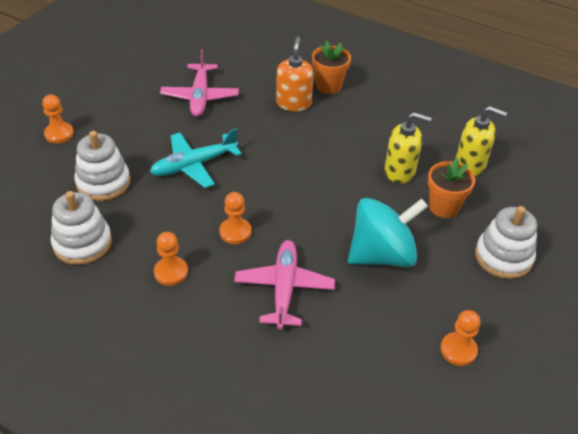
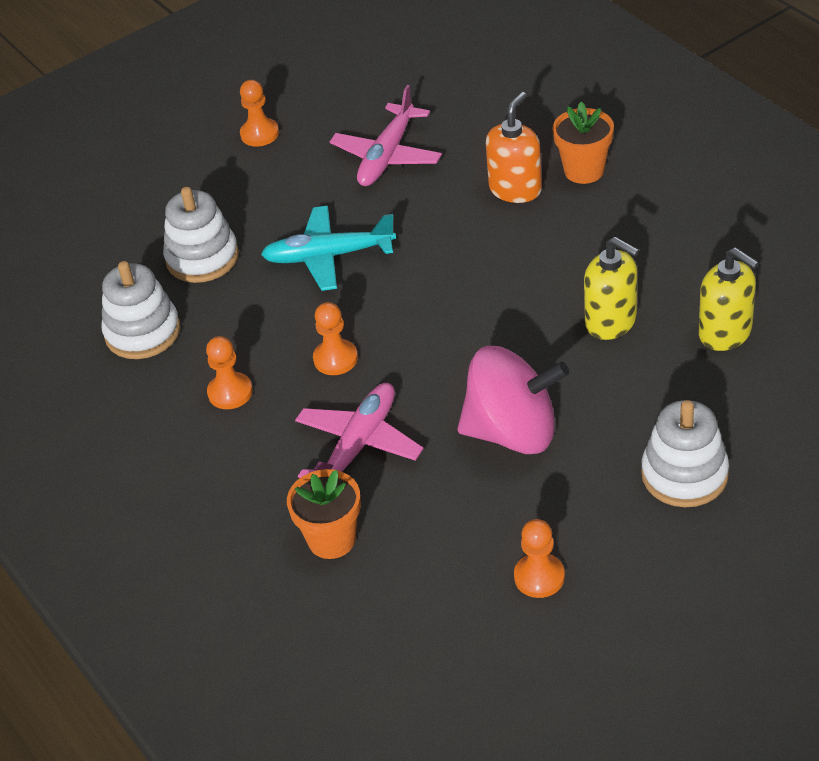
camera: 30 degrees right, 0 degrees up
orange pawn [42,95,74,143] -> orange pawn moved to [240,80,279,147]
turquoise spinning top [348,198,428,267] -> pink spinning top [457,346,569,454]
orange flower pot [428,158,475,218] -> orange flower pot moved to [287,469,361,559]

